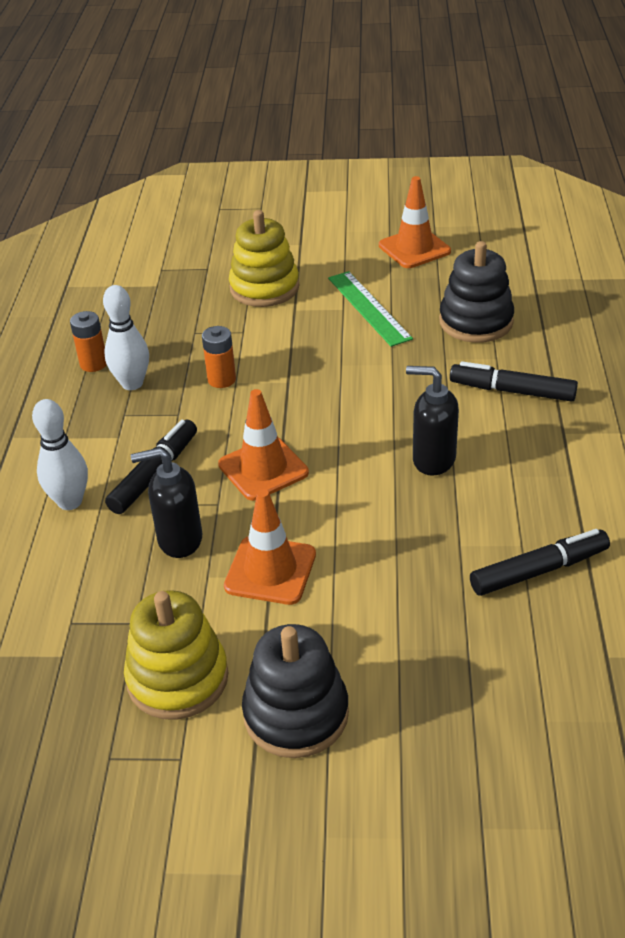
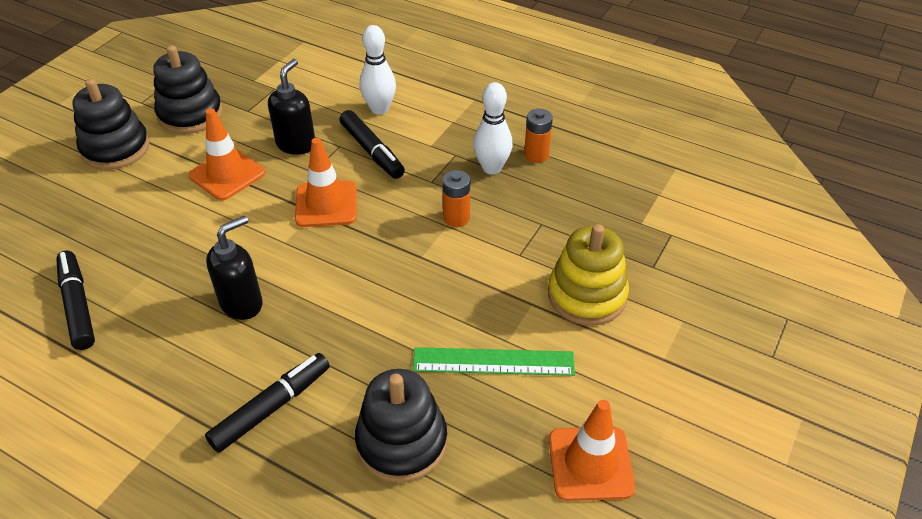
camera: 115 degrees right, 5 degrees up
yellow stacking toy [124,590,229,720] -> black stacking toy [153,45,223,134]
black marker [470,529,610,596] -> black marker turned 150 degrees clockwise [56,250,95,350]

